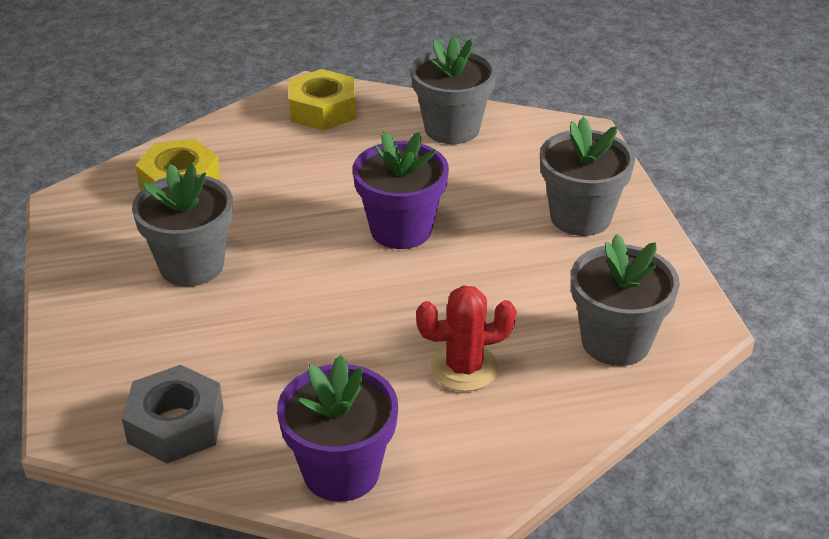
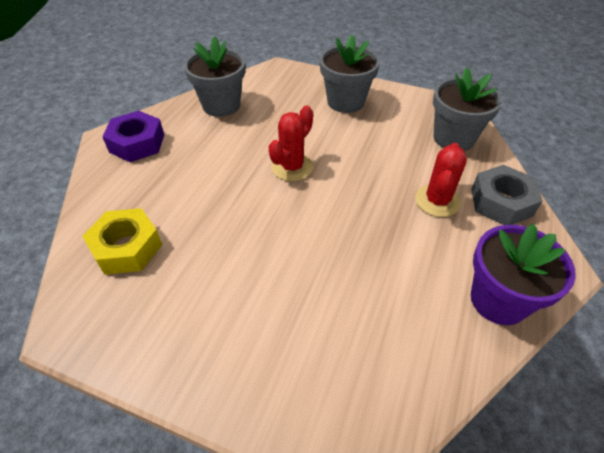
camera: 55 degrees left, 10 degrees up
grey nut [122,365,224,464] -> grey nut moved to [471,165,543,225]
grey flower pot [132,164,233,286] -> none
yellow nut [289,69,356,131] -> purple nut [102,111,164,162]
purple flower pot [353,131,449,249] -> red cactus [269,106,313,181]

